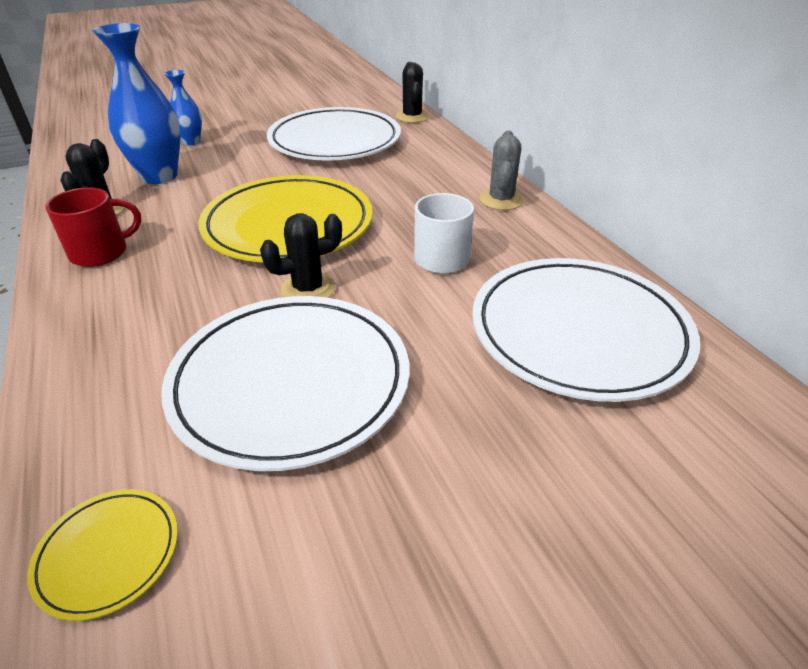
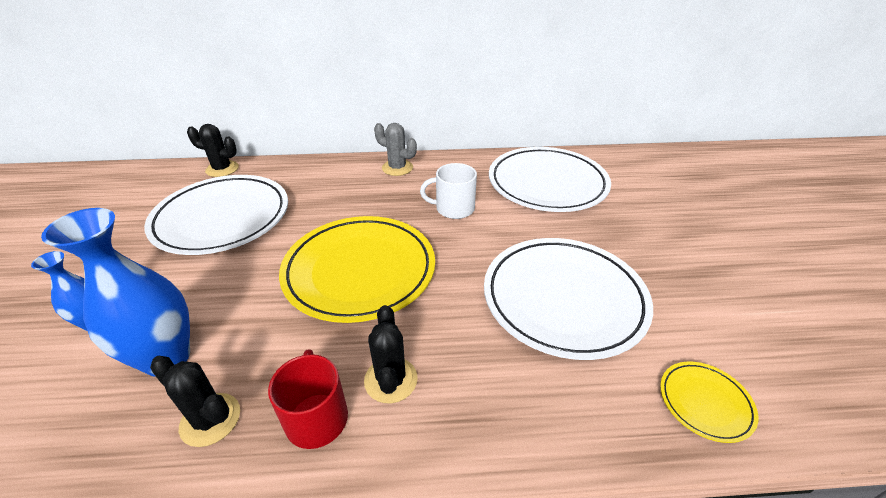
camera: 70 degrees left, 0 degrees up
black cactus [260,213,342,298] -> black cactus moved to [364,305,418,403]

